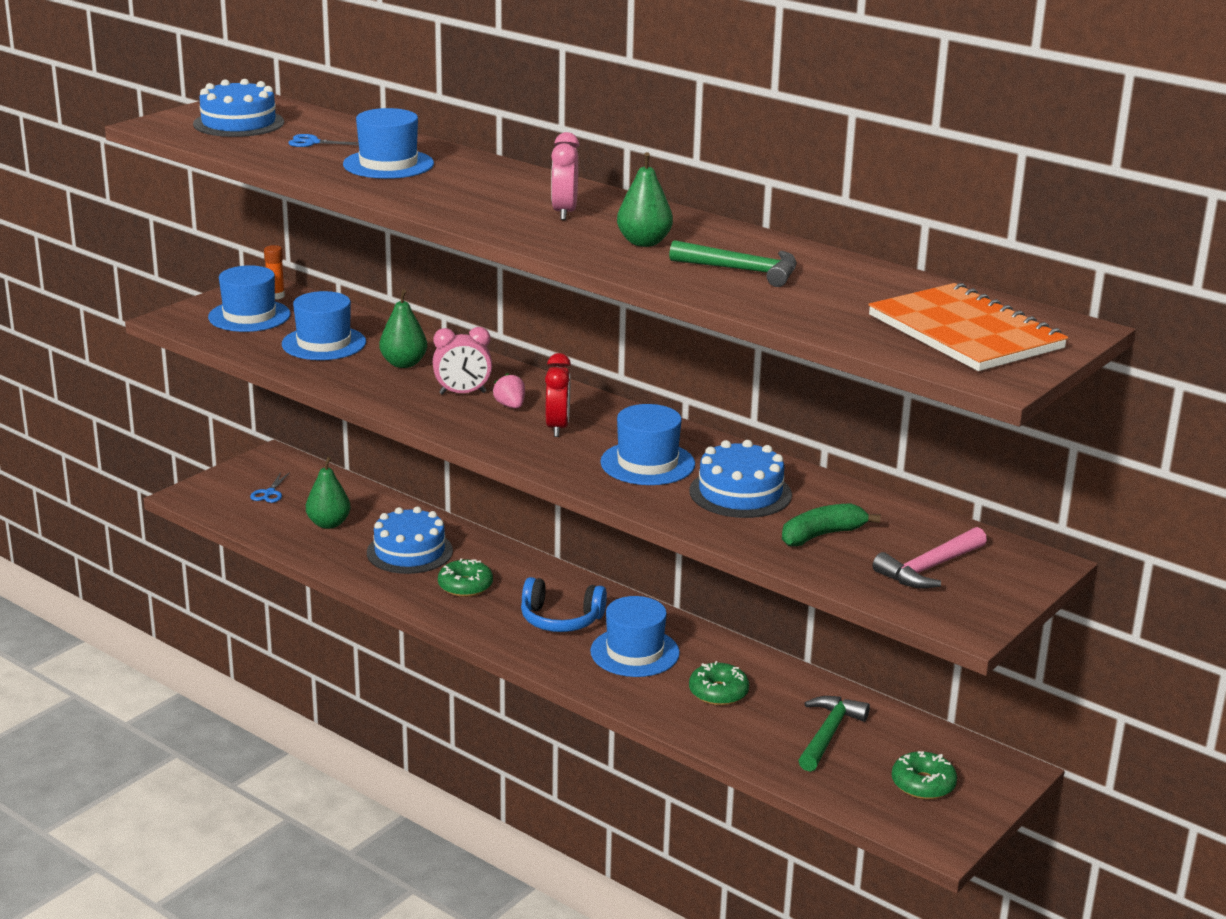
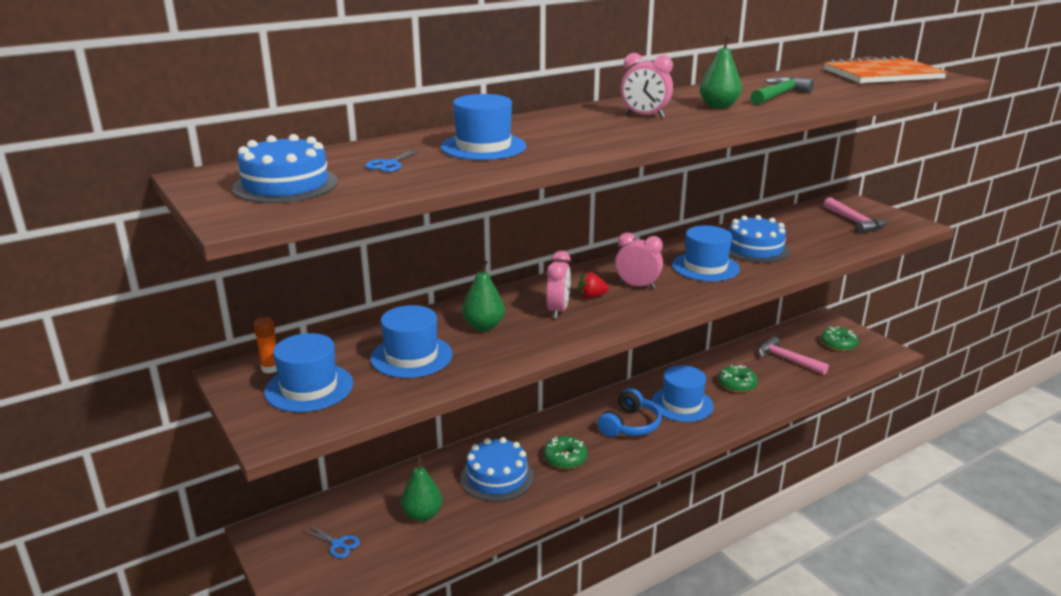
camera: 70 degrees left, 0 degrees up
pink strawberry [493,373,525,409] -> red strawberry [578,272,609,298]
red clock [545,353,571,437] -> pink clock [615,232,663,289]
green banana [782,503,881,546] -> none
green hammer [798,696,870,772] -> pink hammer [758,336,829,375]

